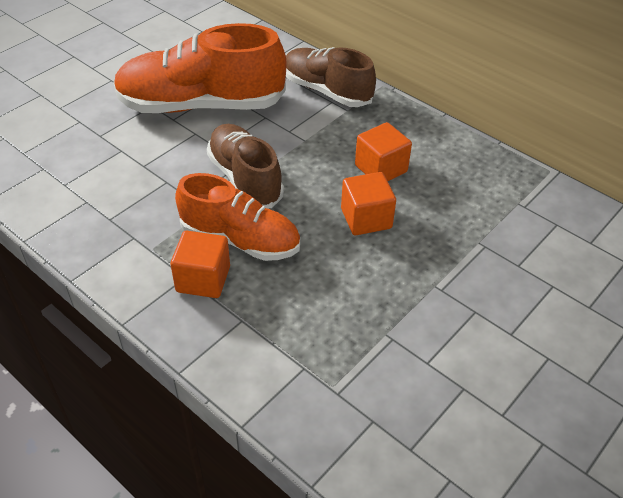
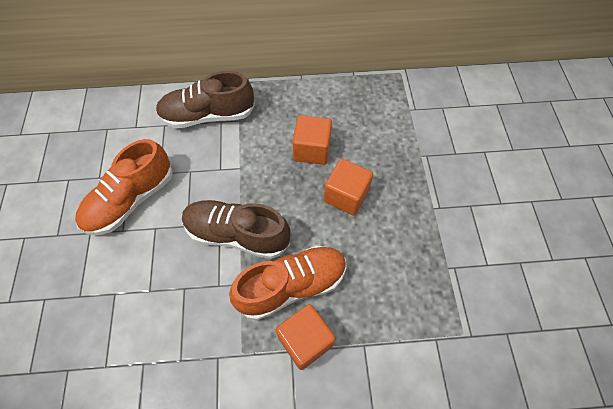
camera: 45 degrees left, 15 degrees up
orange shoe [113,23,287,113] -> orange shoe [75,139,173,235], size x0.65

